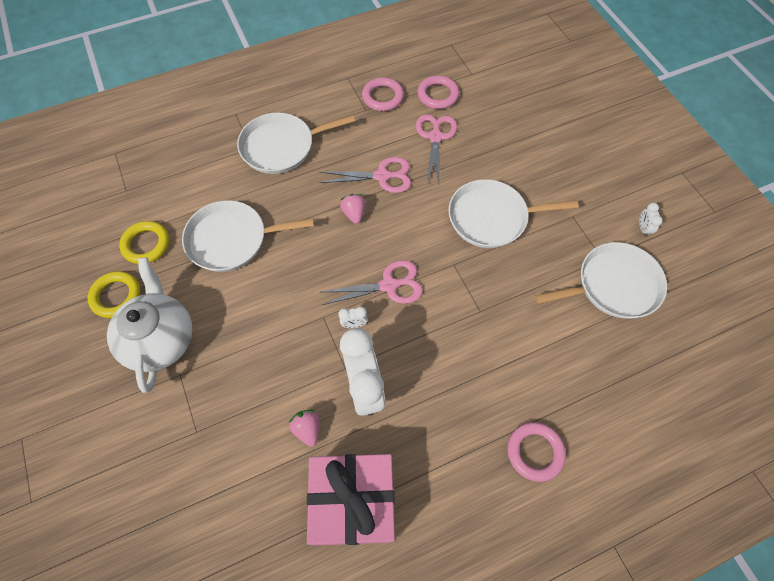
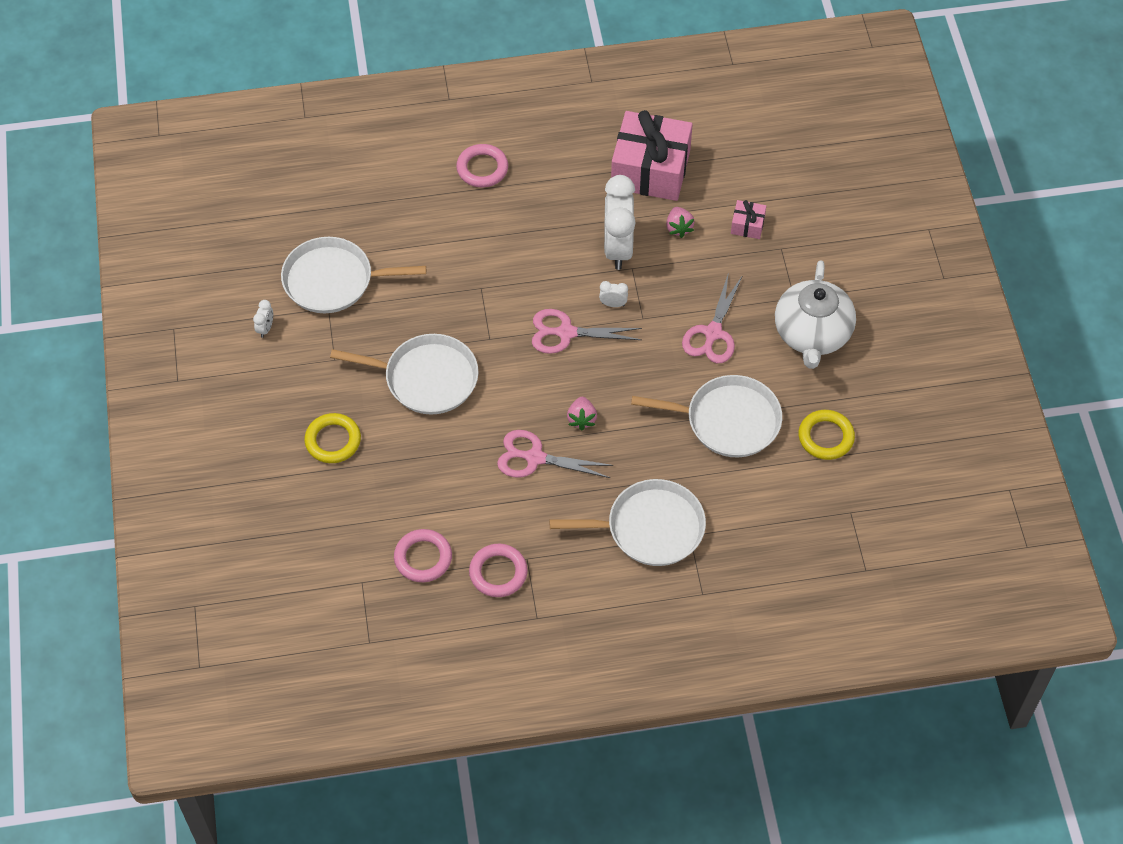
camera: 165 degrees left, 5 degrees down
yellow ring [88,271,141,318] -> yellow ring moved to [304,413,361,463]
pink scissors [416,114,457,183] -> pink scissors moved to [682,272,743,363]
none -> pink gift [731,200,766,239]

